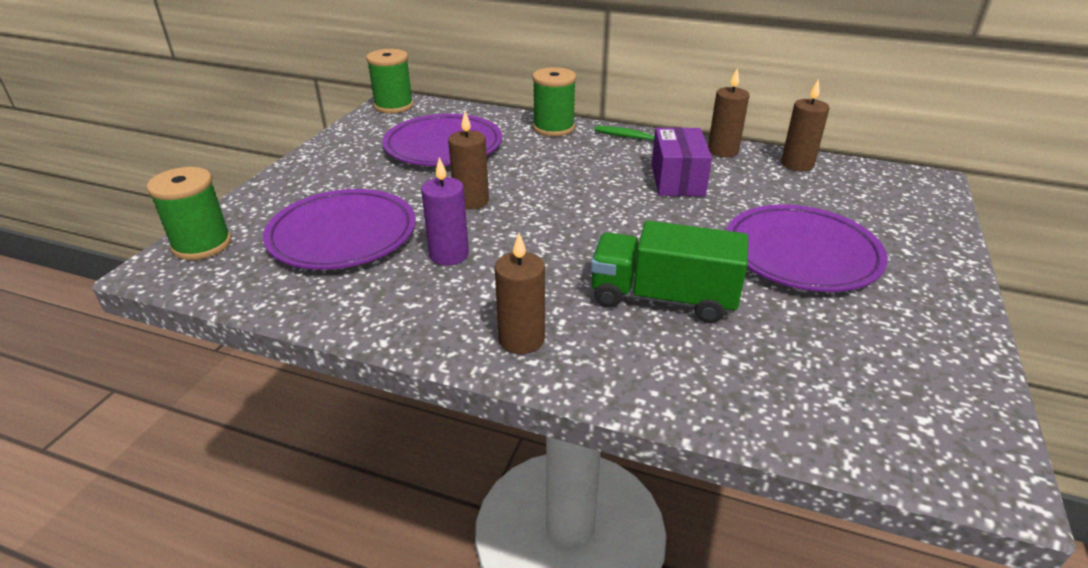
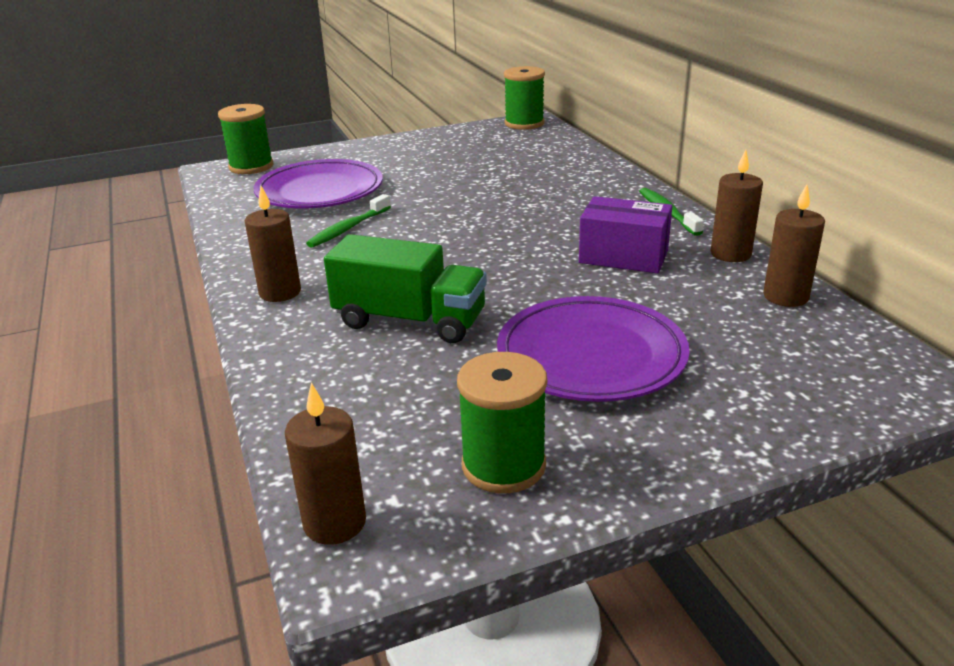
camera: 50 degrees right, 5 degrees down
purple plate [382,114,502,166] -> none
purple candle [421,157,469,265] -> green toothbrush [306,194,391,248]
brown candle [448,111,489,210] -> brown candle moved to [285,383,366,545]
green spool [532,67,576,137] -> green spool moved to [457,352,547,493]
green truck [591,221,748,323] -> green truck turned 135 degrees clockwise [324,234,487,343]
purple box [652,127,712,196] -> purple box turned 60 degrees clockwise [579,196,672,273]

